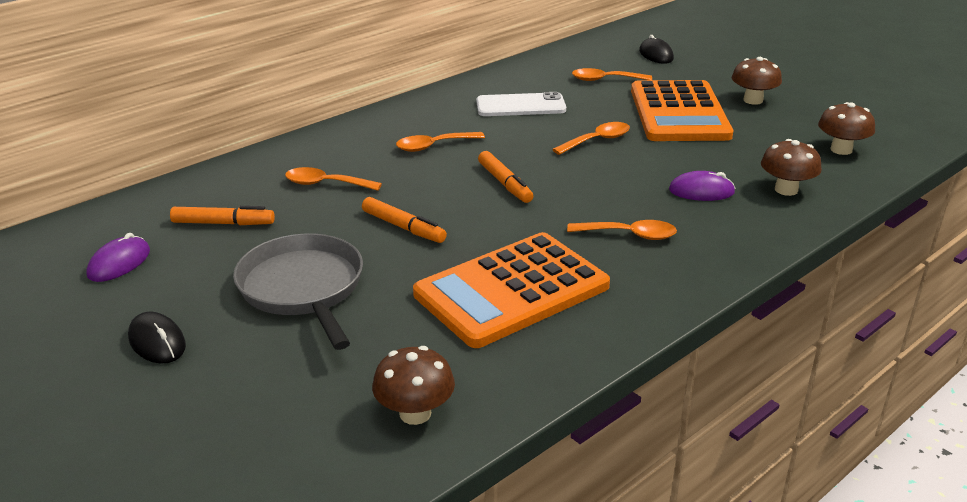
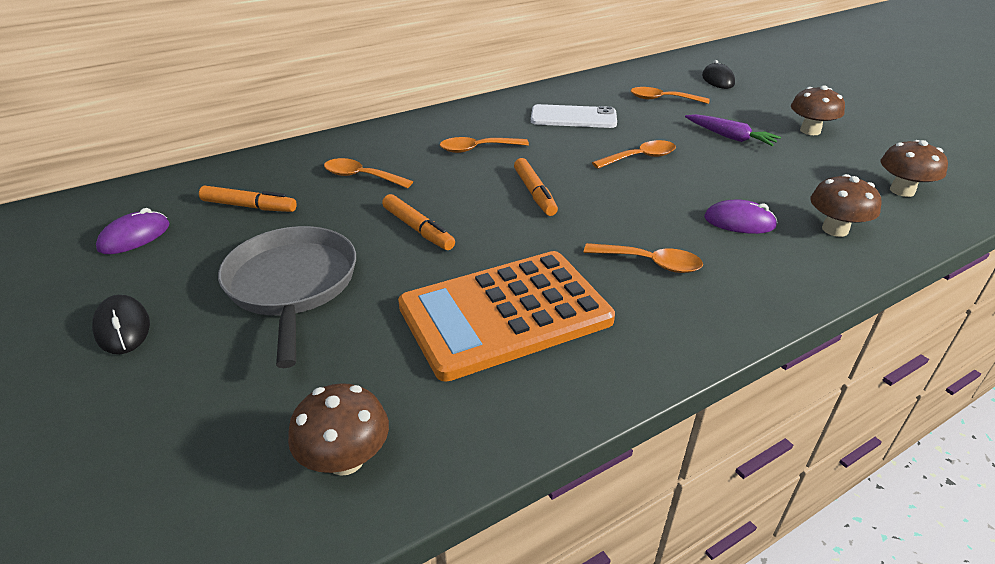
camera: 10 degrees right, 5 degrees up
orange calculator [631,80,733,141] -> purple carrot [685,114,781,146]

